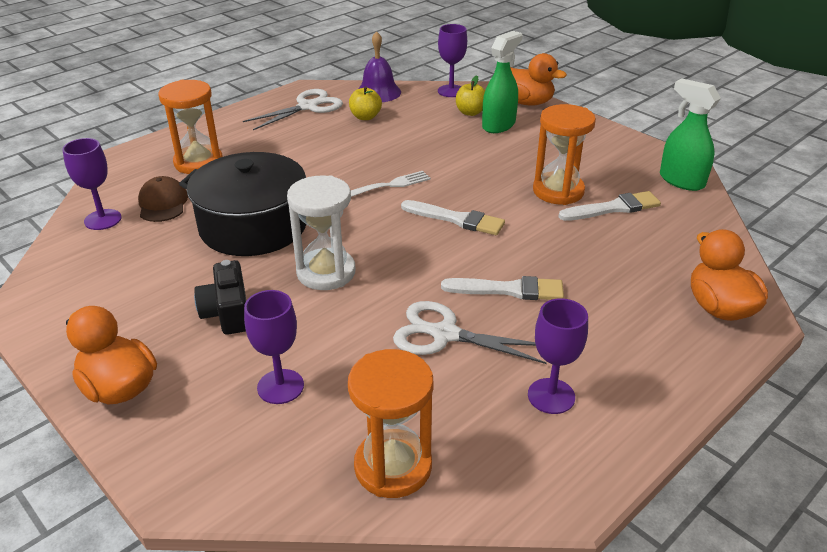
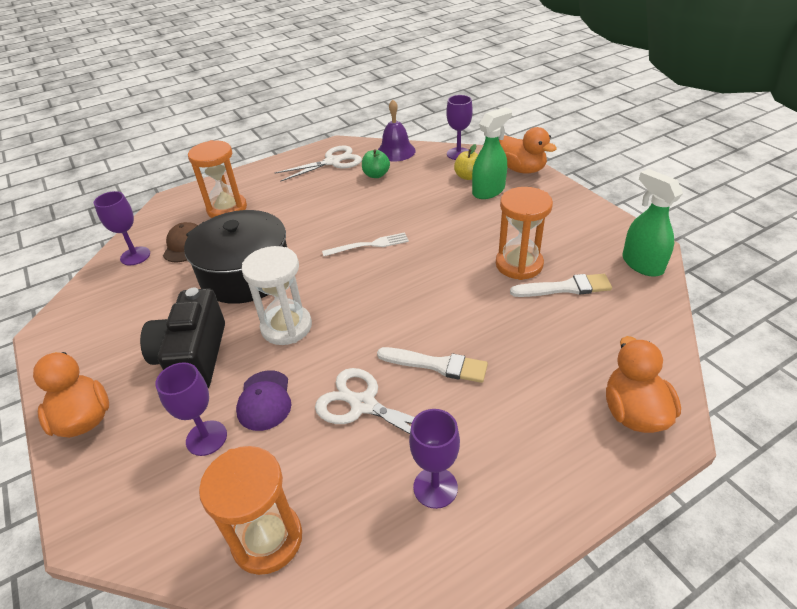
camera: 15 degrees right, 5 degrees up
black camera [194,260,246,335] -> black camera [140,287,225,388], size x1.56
yellow apple [349,86,382,120] -> green apple [362,150,390,178]
white brush [401,200,505,235] -> none
none -> purple cap [236,370,291,431]

